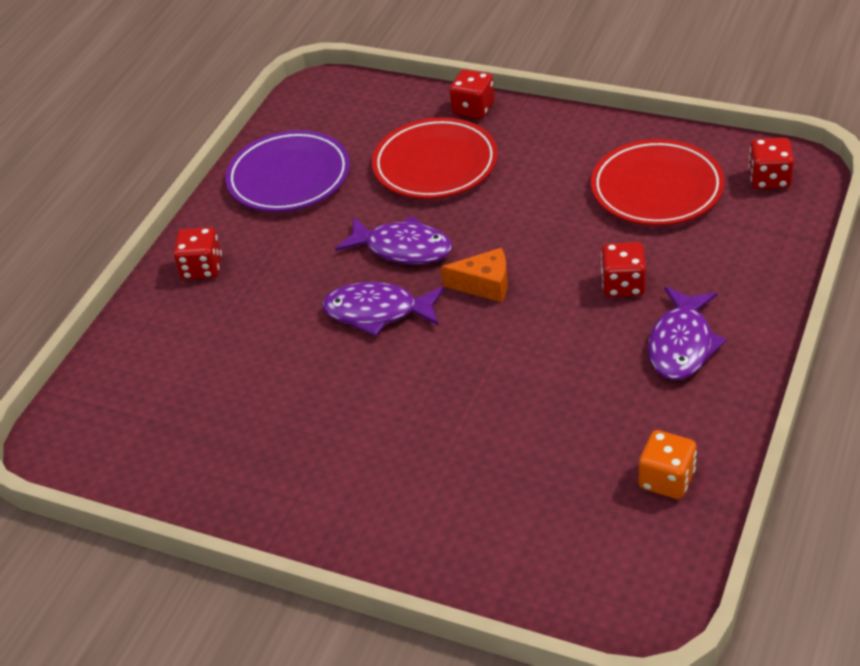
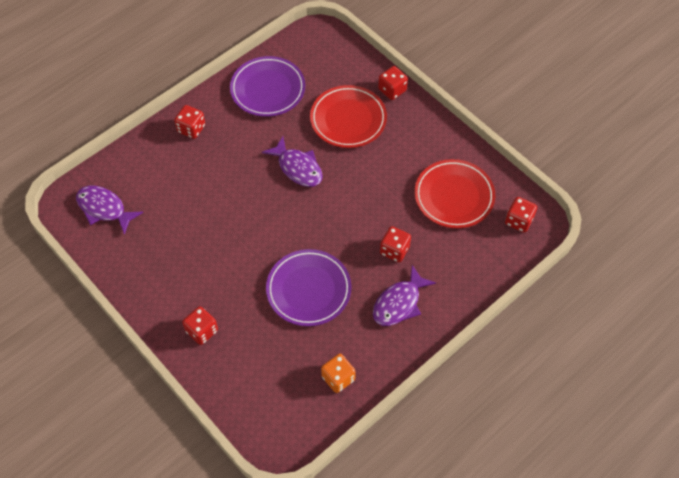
camera: 20 degrees right, 15 degrees up
purple fish [322,282,444,336] -> purple fish moved to [76,186,143,235]
orange cheese [441,248,508,302] -> none
none -> red dice [182,306,218,345]
none -> purple plate [266,249,351,326]

